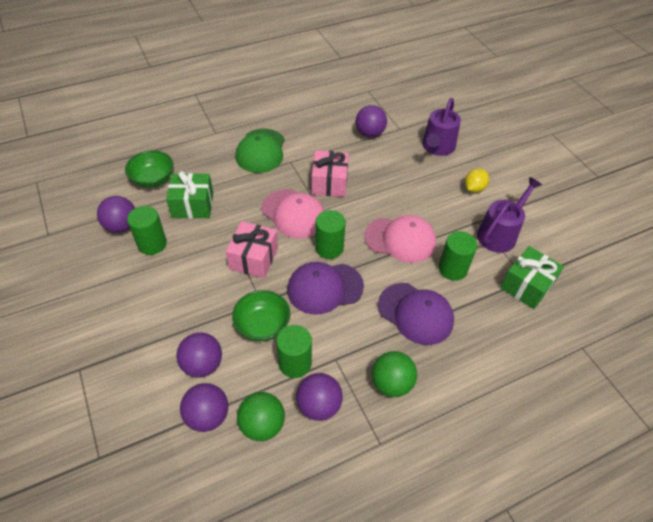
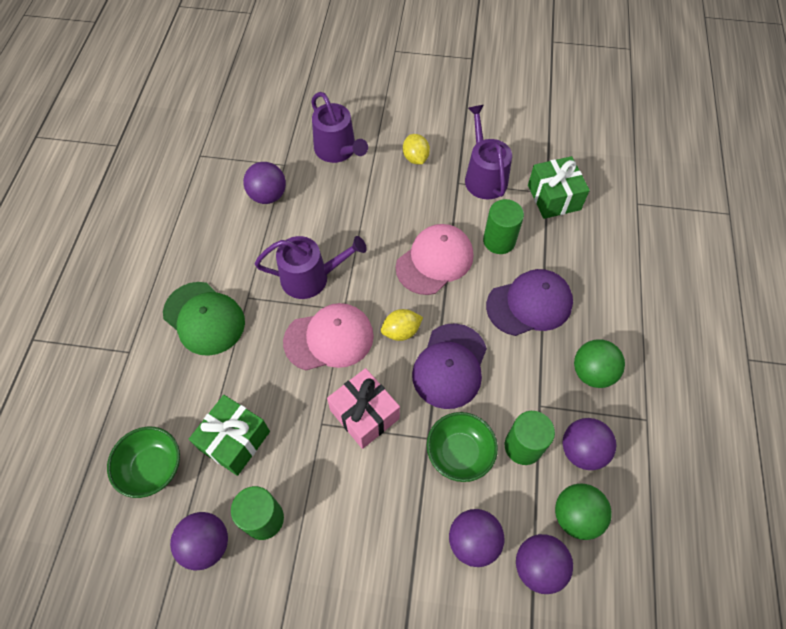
camera: 55 degrees left, 10 degrees up
pink gift [312,150,349,197] -> purple watering can [255,236,367,299]
green cylinder [315,210,346,259] -> yellow lemon [381,309,423,341]

